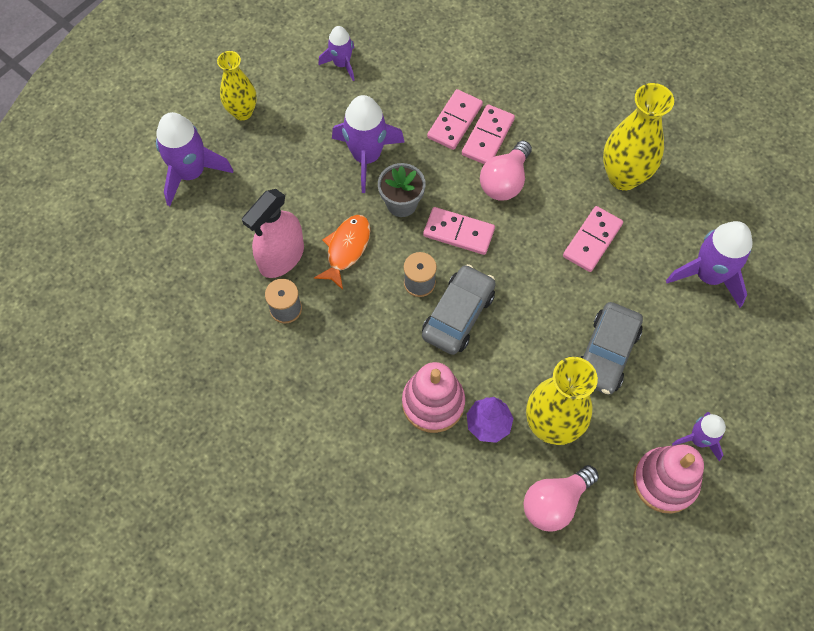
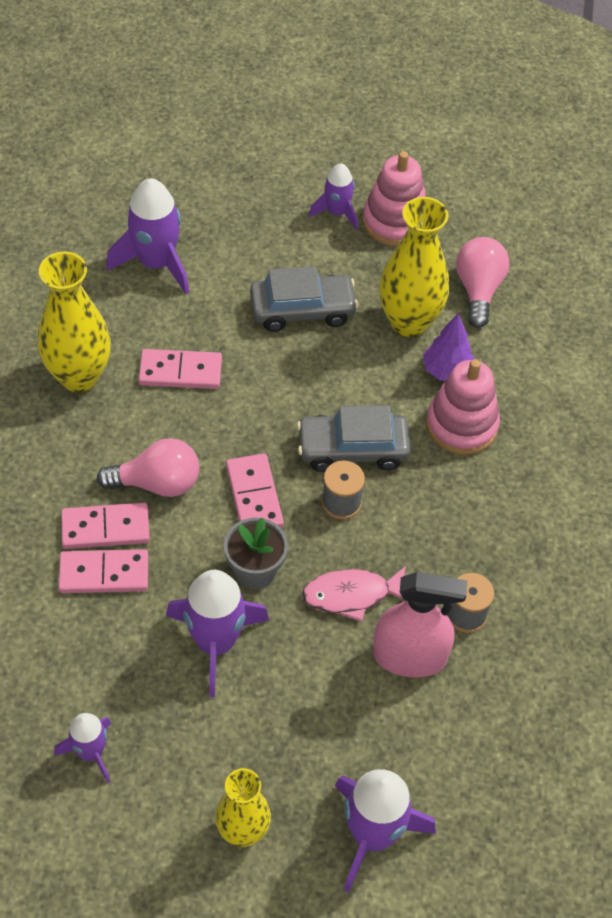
camera: 125 degrees left, 10 degrees down
orange fish [314,215,370,290] -> pink fish [302,566,406,622]
pink light bulb [523,465,599,532] -> pink light bulb turned 105 degrees counterclockwise [456,237,509,328]

